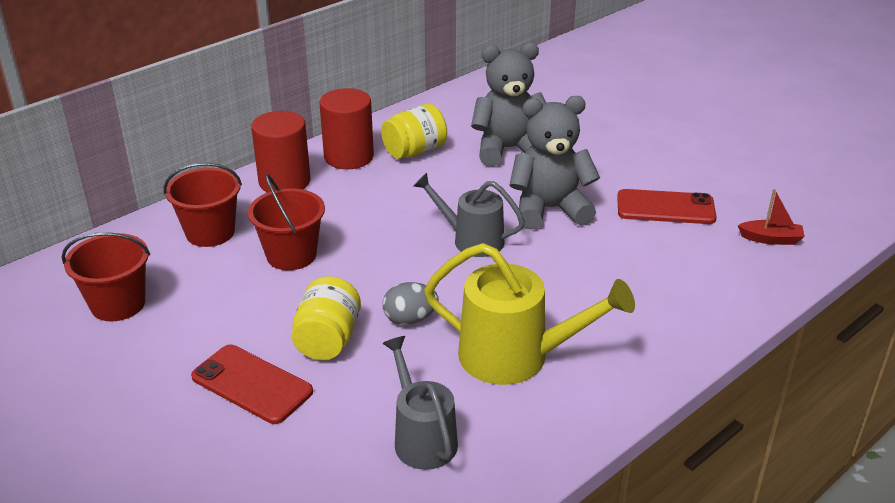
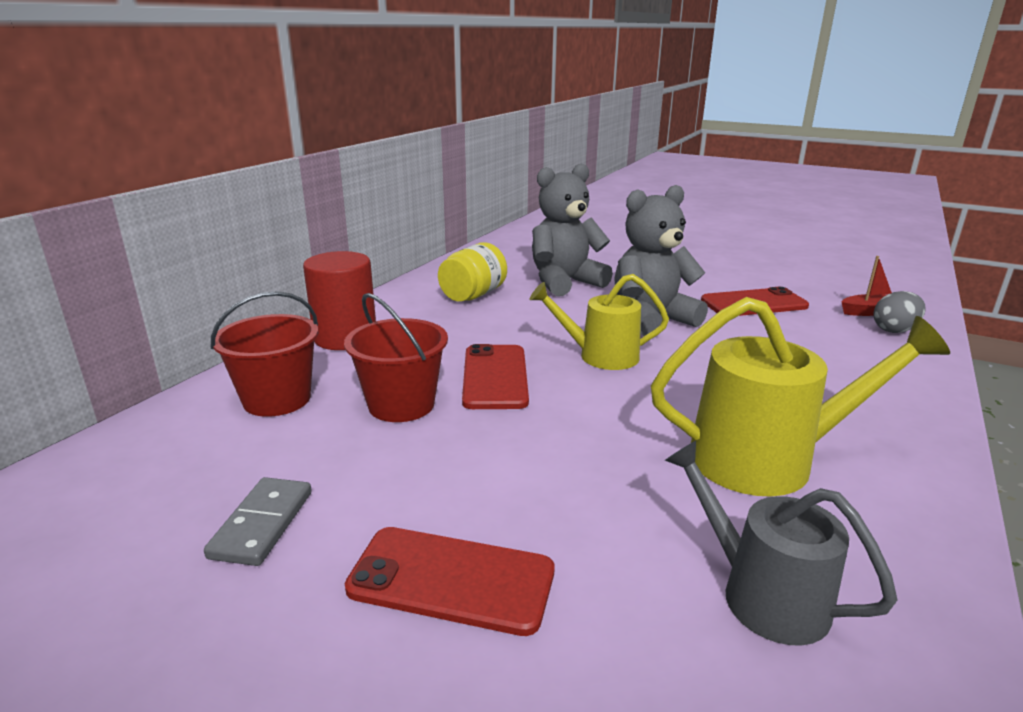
camera: 20 degrees left, 10 degrees down
red bucket [62,232,150,321] -> none
yellow jar [292,276,361,360] -> none
red cylinder [319,88,374,169] -> none
grey egg [383,282,439,325] -> grey egg moved to [873,291,925,333]
grey watering can [414,173,525,257] -> yellow watering can [530,274,669,370]
none -> grey domino [204,477,312,566]
none -> red phone [462,344,529,409]

